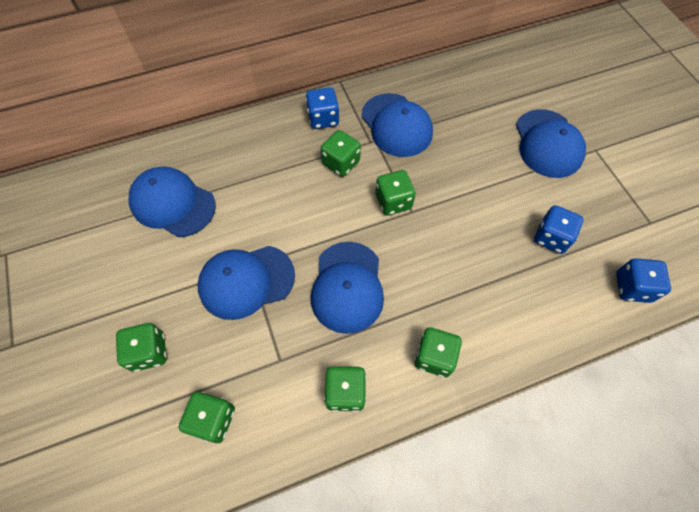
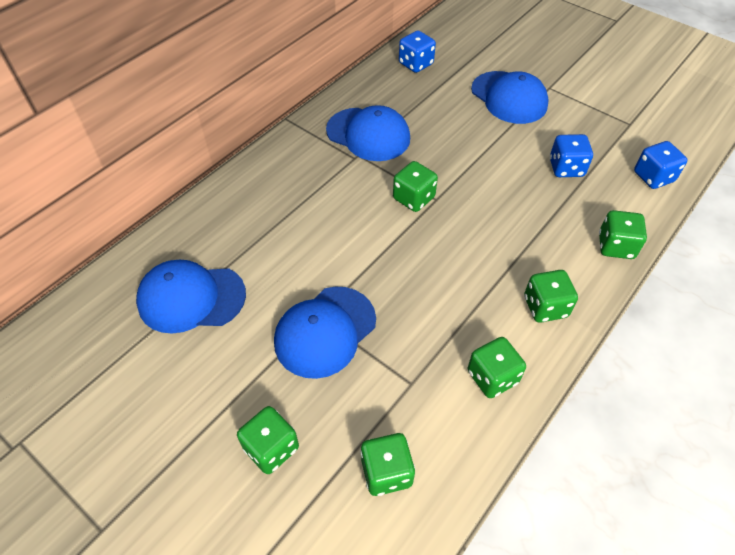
camera: 30 degrees left, 10 degrees down
blue dice [306,87,339,129] -> blue dice moved to [399,31,436,73]
blue cap [311,242,384,334] -> none
green dice [321,130,361,177] -> green dice moved to [599,210,647,259]

